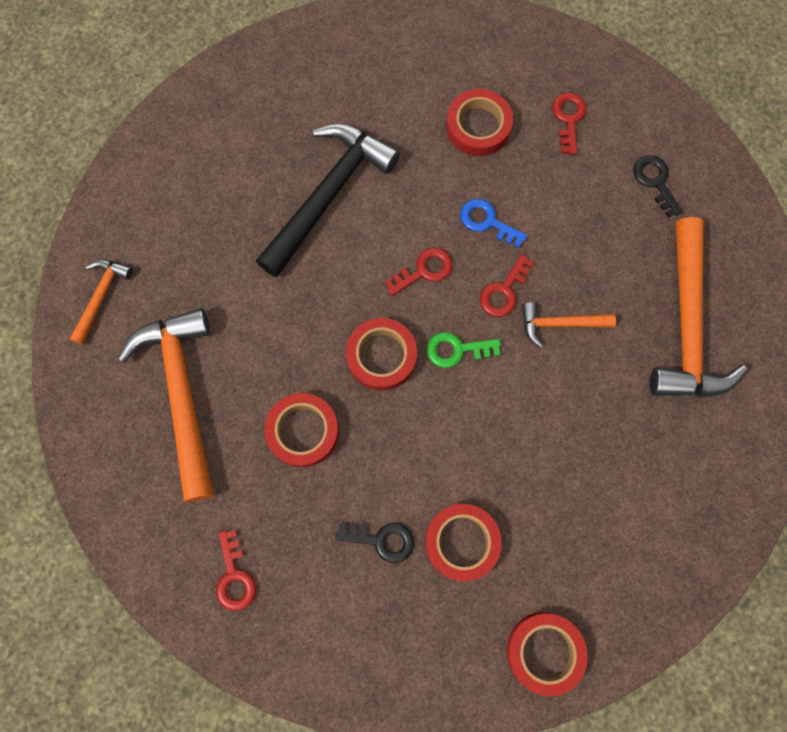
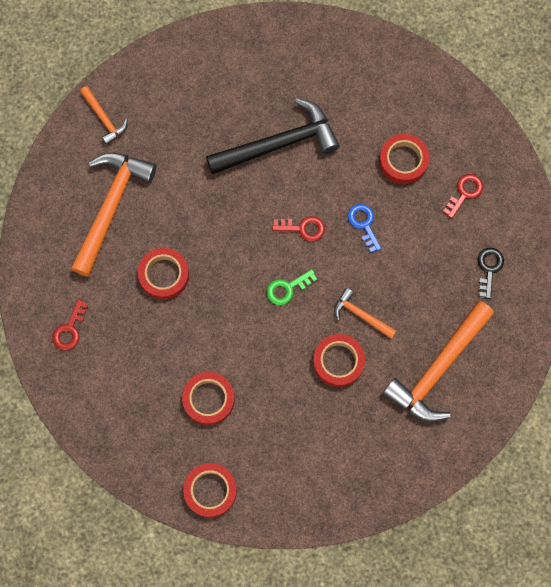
camera: 35 degrees right, 0 degrees up
orange hammer [70,259,133,345] -> orange hammer turned 90 degrees clockwise [80,86,128,145]
black key [335,523,414,563] -> none
red tape [346,318,417,391] -> red tape moved to [313,334,365,387]
green key [427,332,501,368] -> green key turned 60 degrees counterclockwise [267,269,317,305]
red key [480,254,534,317] -> none

